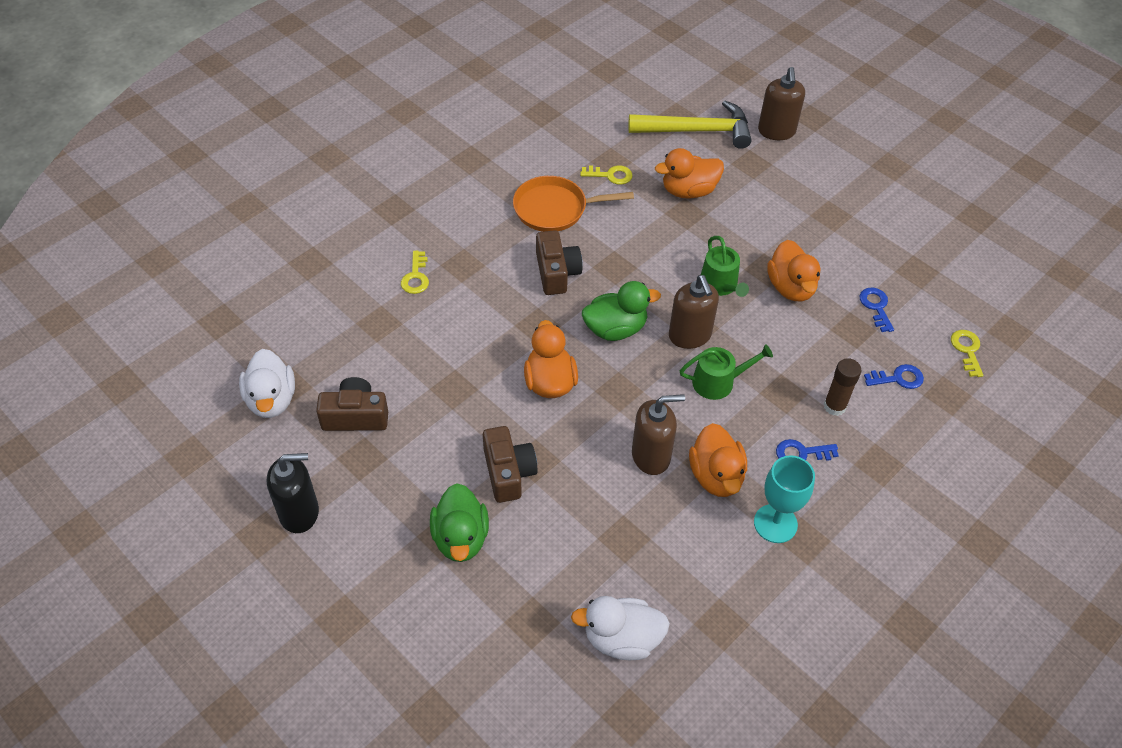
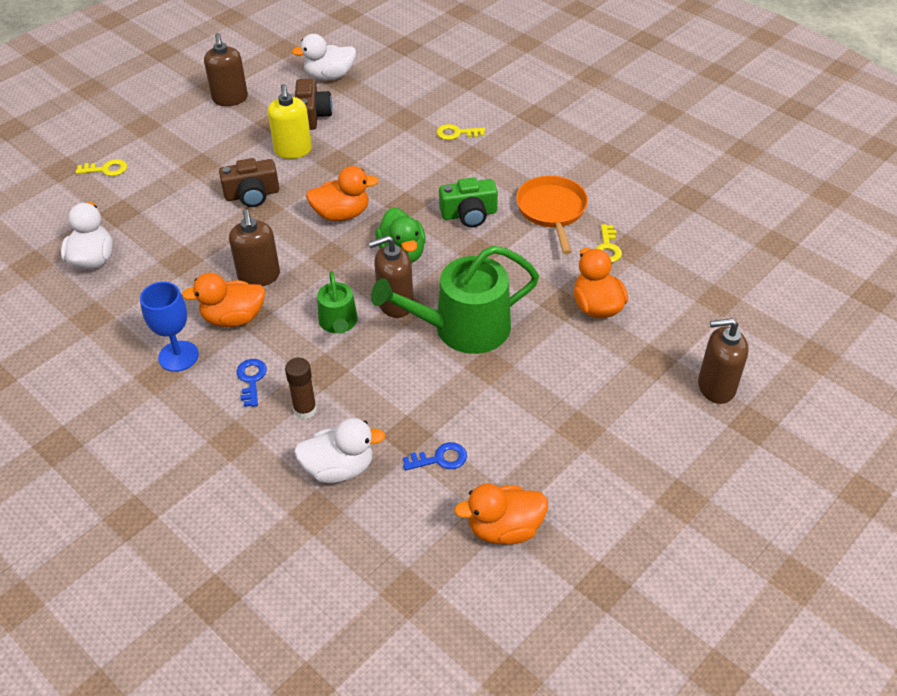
camera: 90 degrees right, 5 degrees down
black soap dispenser [267,453,319,533] -> brown soap dispenser [204,33,248,106]
green duck [430,483,489,562] -> none
brown camera [536,230,582,295] -> green camera [439,177,498,228]
yellow hammer [628,101,752,149] -> none
green watering can [701,236,749,297] -> green watering can [371,246,539,354], size x1.88
turquoise goblet [754,455,815,543] -> blue goblet [140,282,199,372]
orange duck [767,240,820,301] -> orange duck moved to [454,484,548,544]
blue key [864,364,924,389] -> white duck [294,418,386,483]
yellow key [951,330,983,377] -> yellow key moved to [76,159,127,176]
none -> yellow soap dispenser [268,84,312,159]

